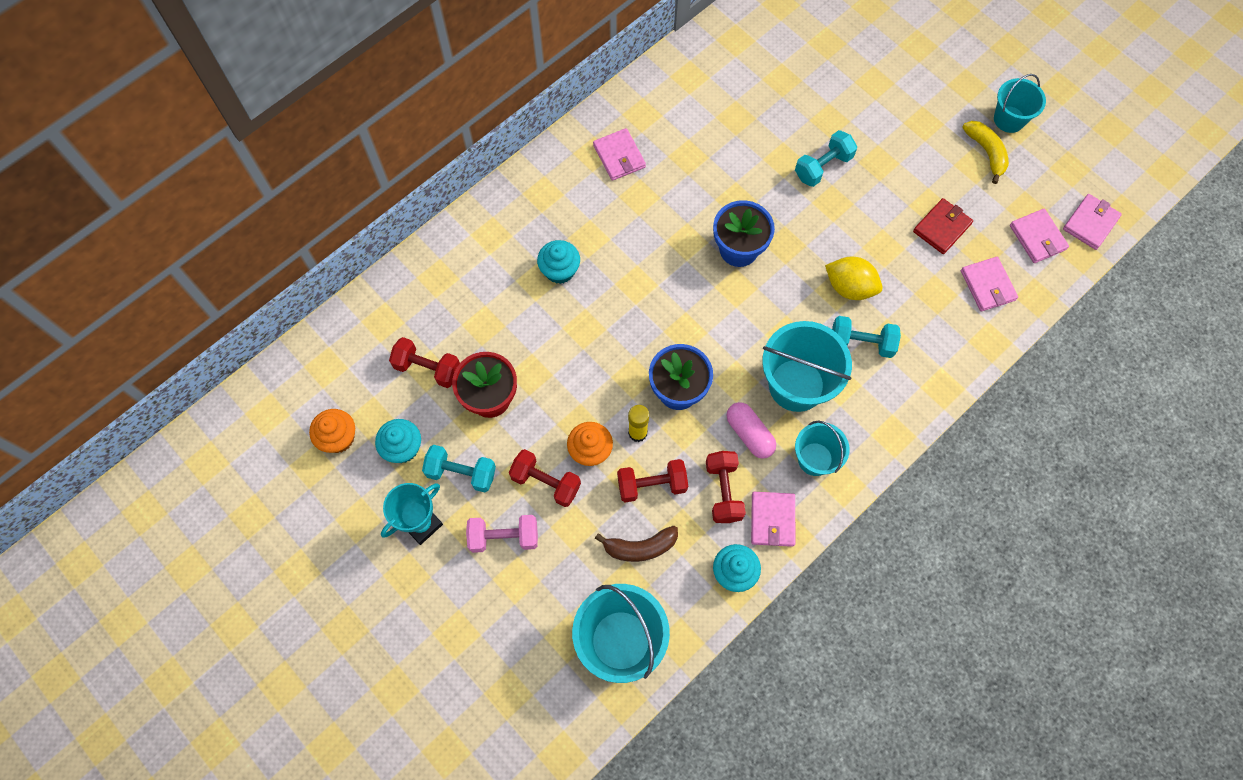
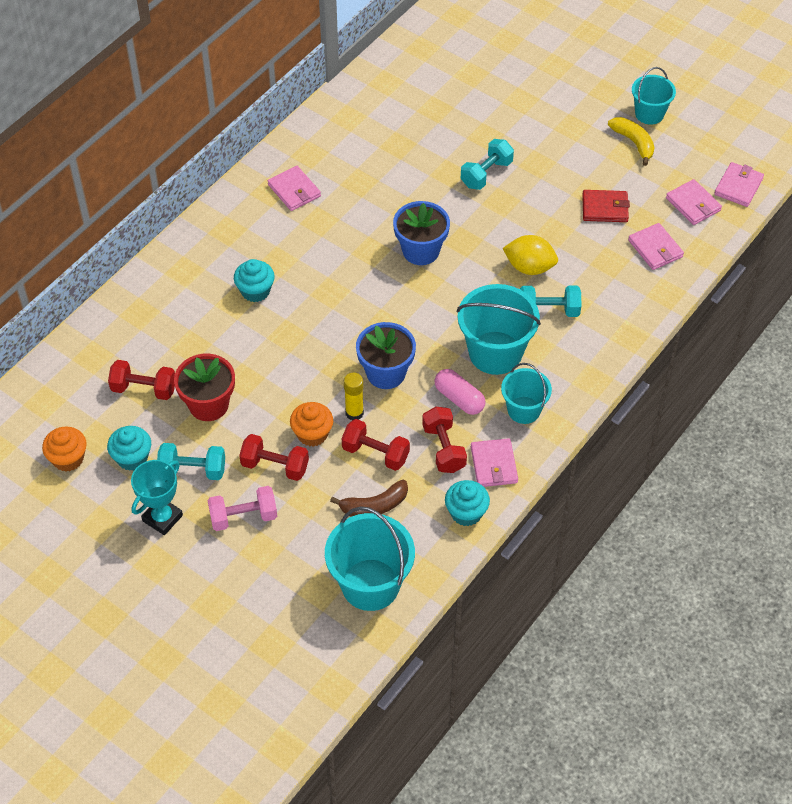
camera: 10 degrees left, 15 degrees down
red dumbbell [617,459,688,503] -> red dumbbell turned 45 degrees clockwise [342,419,410,471]
red wallet [913,198,973,254] -> red wallet turned 60 degrees clockwise [582,190,630,222]

